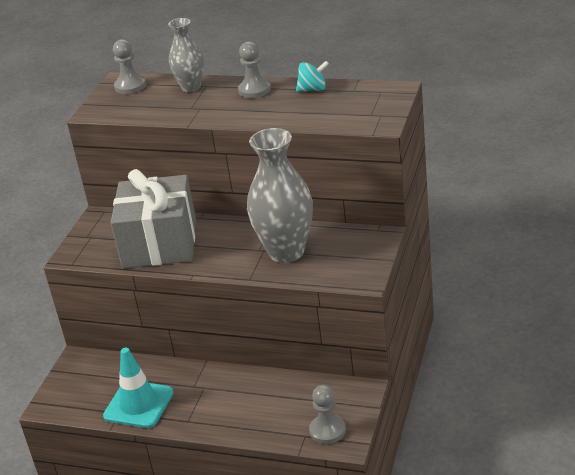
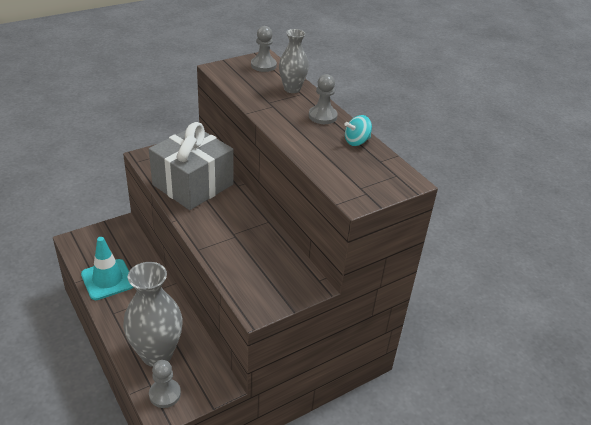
camera: 35 degrees right, 5 degrees up
grey vase [247,128,313,263] -> grey vase moved to [123,262,183,367]
turquoise spinning top [296,61,329,92] -> turquoise spinning top turned 120 degrees clockwise [345,115,372,146]

